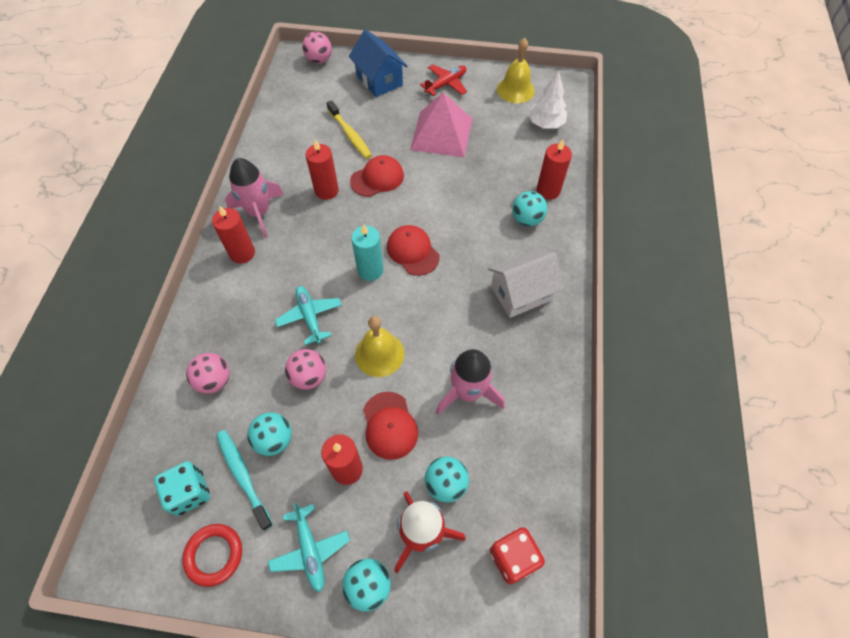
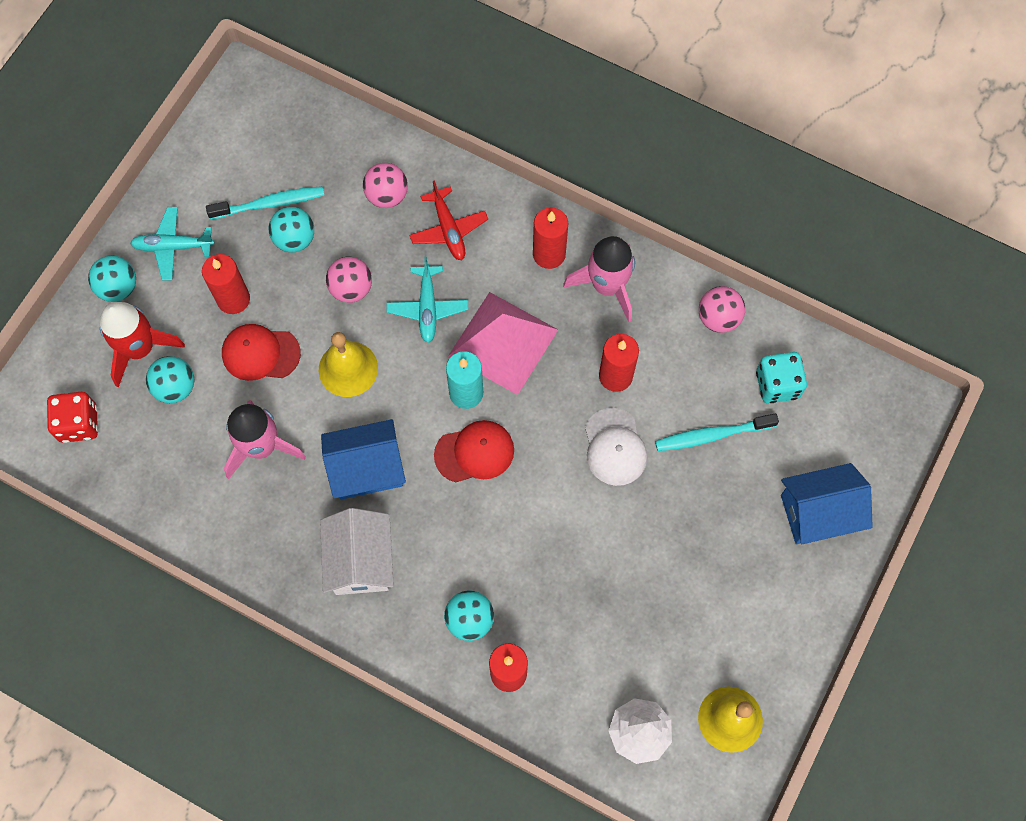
camera: 110 degrees right, 10 degrees up
turquoise dice [154,461,210,516] -> turquoise dice moved to [756,352,807,403]
red ring [182,524,242,587] -> none
turquoise plane [275,286,342,345] -> turquoise plane turned 90 degrees clockwise [386,257,468,343]
pink ball [302,32,332,64] -> pink ball moved to [699,286,745,333]
yellow toothbrush [327,100,372,159] -> turquoise toothbrush [655,413,779,451]
red cap [350,155,404,197] -> white cap [585,408,647,486]
pink pyramid [410,92,472,157] -> pink pyramid moved to [448,292,558,395]
red plane [420,64,467,96] -> red plane moved to [409,180,488,260]
none -> blue house [321,419,406,500]

